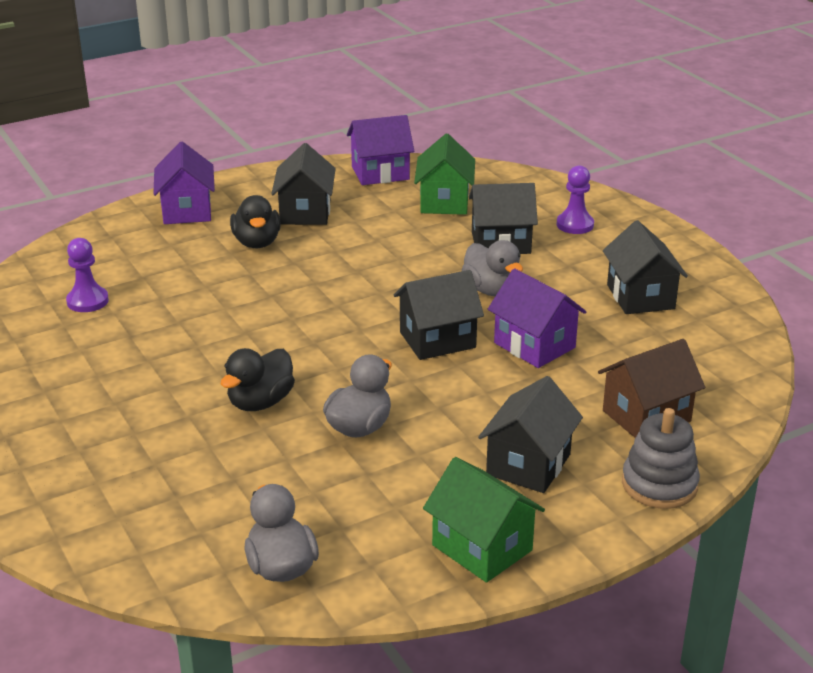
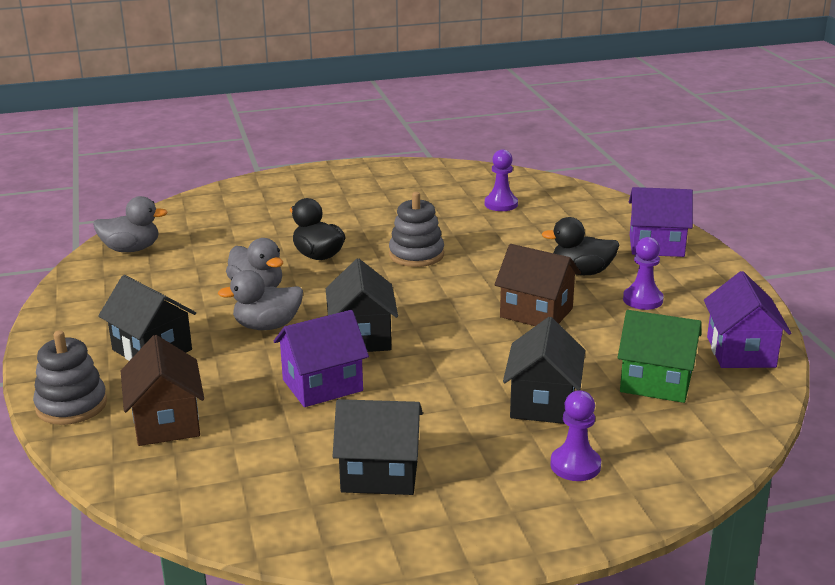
camera: 105 degrees right, 5 degrees down
black house [271,143,336,225] -> purple pawn [623,237,664,310]
green house [423,457,545,583] -> none
grey duck [462,240,523,296] -> grey duck moved to [218,270,303,330]
none -> grey stacking toy [389,192,444,267]
none -> brown house [495,244,581,326]

